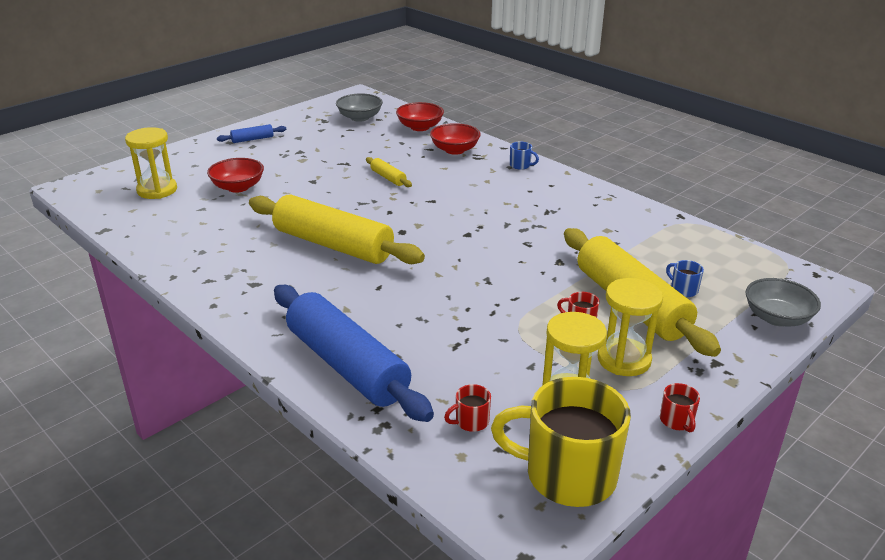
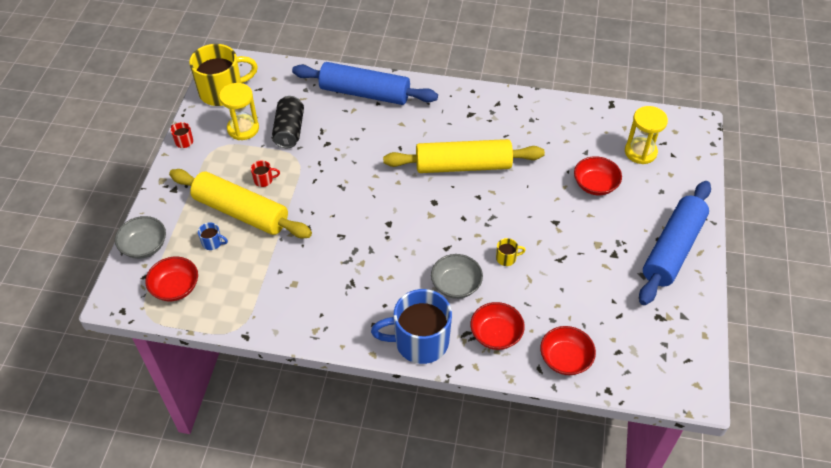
camera: 145 degrees right, 20 degrees up
blue rolling pin [217,124,286,143] -> blue rolling pin [639,181,711,305], size x2.43
grey bowl [336,93,383,122] -> grey bowl moved to [431,254,483,299]
yellow rolling pin [366,157,412,187] -> yellow mug [496,238,526,266]
red mug [444,384,491,432] -> none
blue mug [510,142,539,170] -> blue mug [371,289,452,364], size x2.48
yellow hourglass [598,278,663,376] -> none
none -> red bowl [145,257,198,301]
none -> black can [272,96,304,148]

